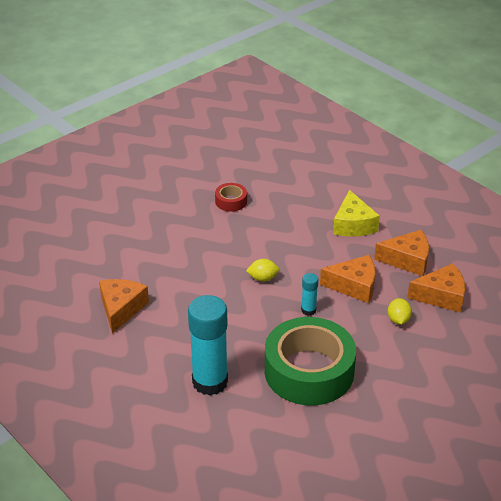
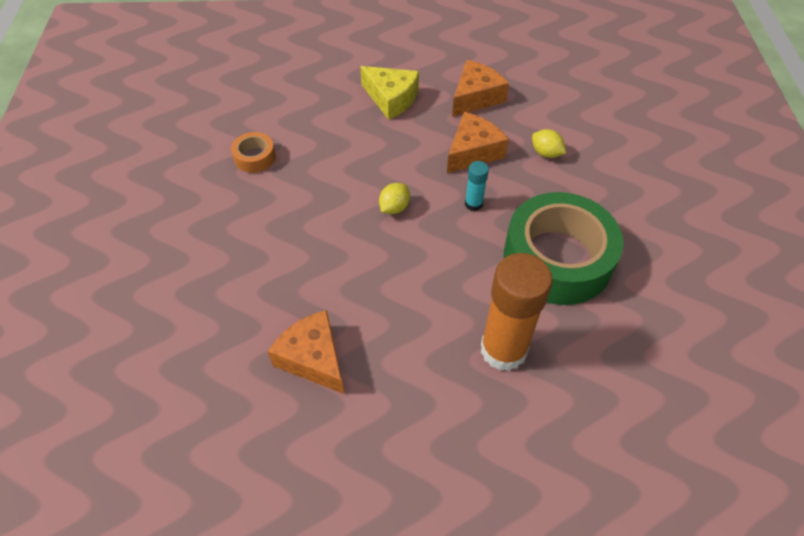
camera: 50 degrees left, 15 degrees up
turquoise glue stick [188,295,228,396] -> orange glue stick [481,253,553,371]
red tape [215,183,247,212] -> orange tape [231,132,276,173]
orange cheese [407,263,465,313] -> none

